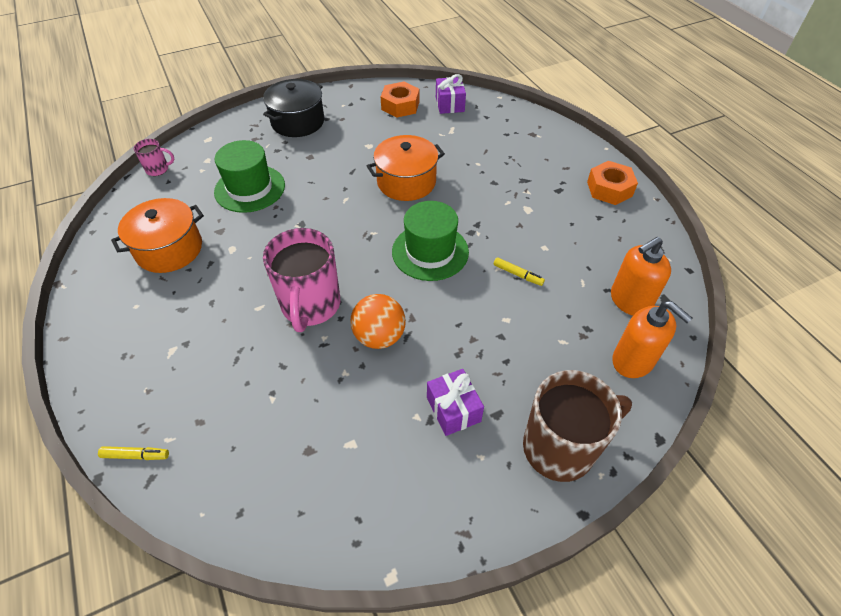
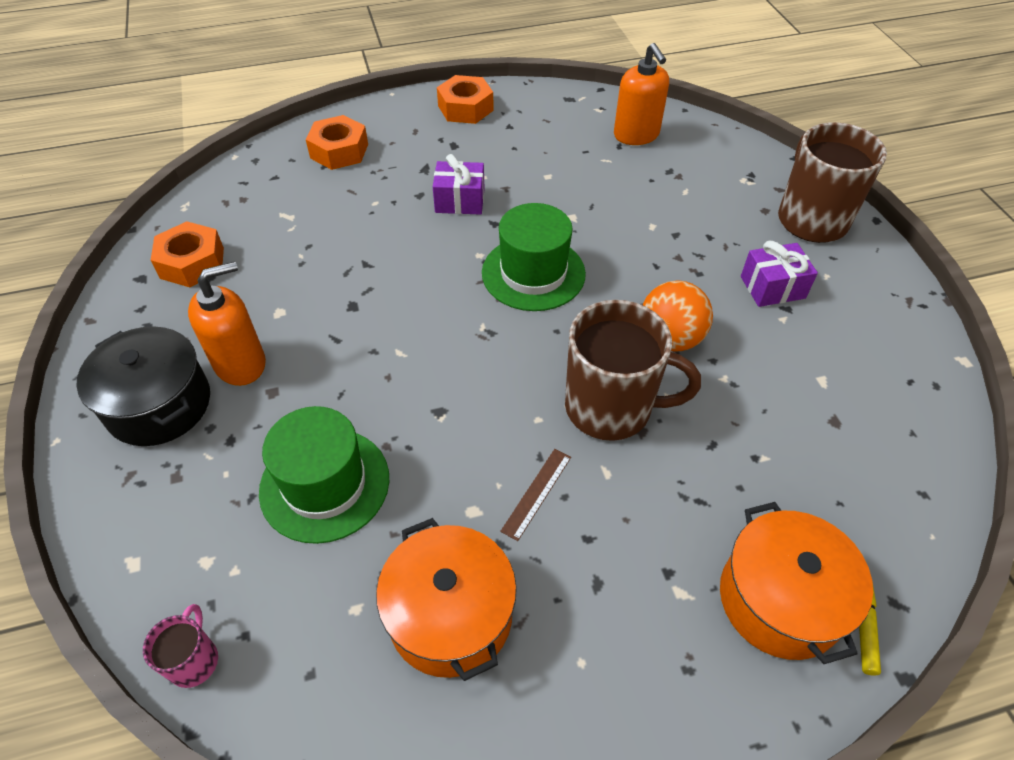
camera: 80 degrees left, 0 degrees up
pink mug [263,228,340,332] -> brown mug [565,300,701,441]
orange pot [367,135,445,201] -> orange pot moved to [720,502,873,664]
purple gift [436,74,466,114] -> purple gift moved to [433,154,484,215]
yellow marker [493,257,545,286] -> none
orange soap dispenser [612,301,692,378] -> orange soap dispenser moved to [188,261,266,386]
none -> orange nut [306,115,368,170]
none -> brown ruler [500,449,571,541]

